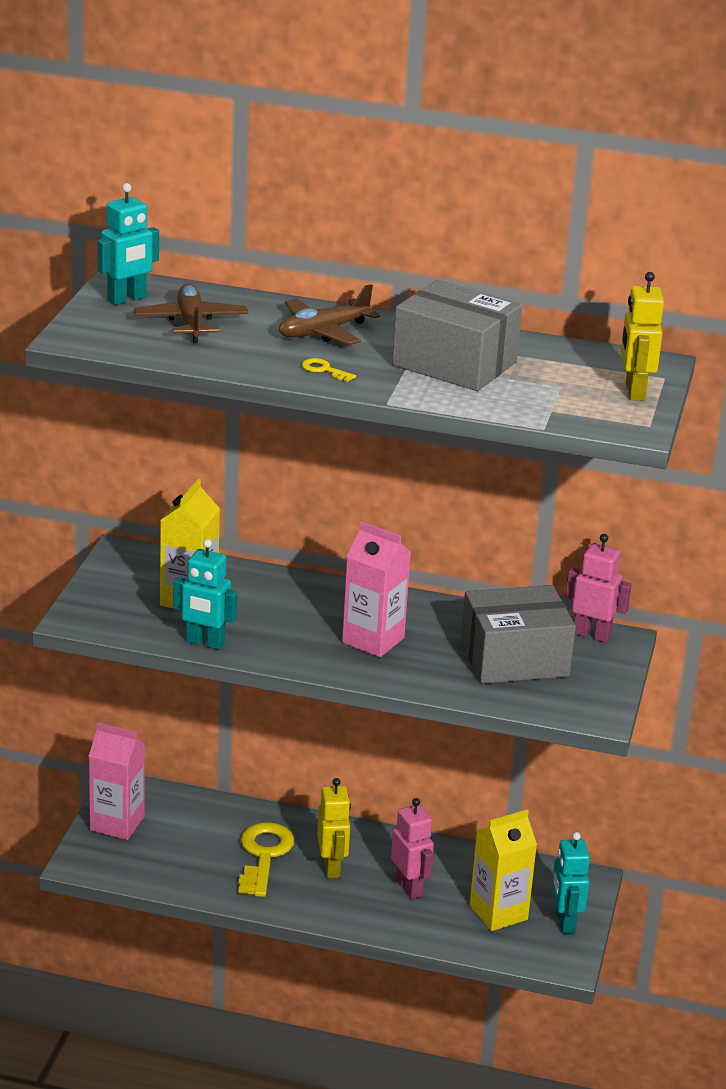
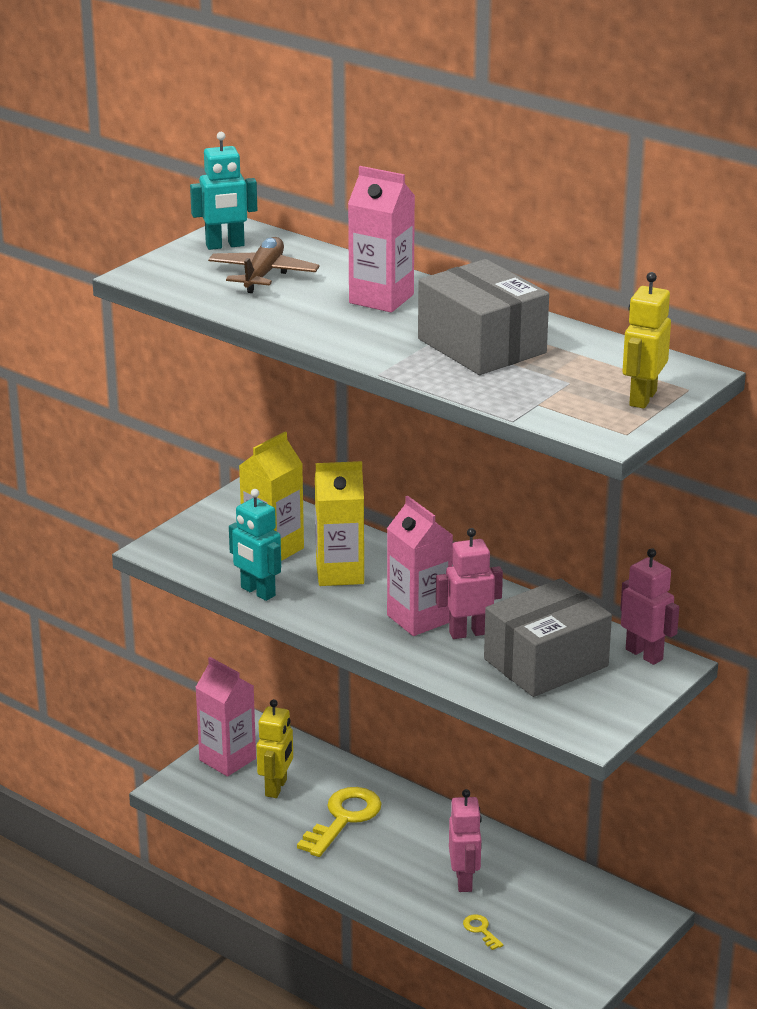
camera: 25 degrees right, 0 degrees up
brown plane [279,284,380,345] -> pink carton [348,166,415,313]
yellow key [302,358,356,382] -> yellow key moved to [463,914,504,950]
yellow robot [317,778,351,878] -> yellow robot moved to [257,699,293,798]
grey box [461,585,576,684] -> grey box turned 45 degrees counterclockwise [484,578,612,697]
yellow carton [470,809,537,931] -> yellow carton moved to [315,461,364,586]
turquoise robot [551,832,590,934] -> none
none -> pink robot [436,528,503,639]

